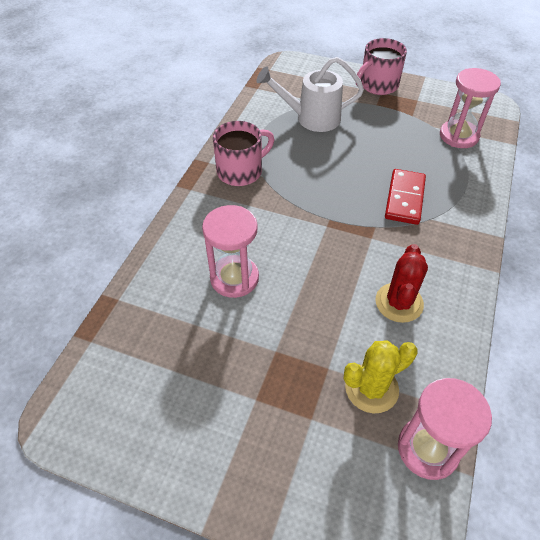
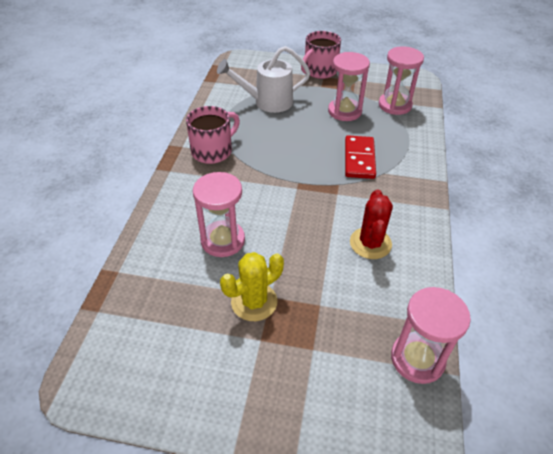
camera: 10 degrees left, 5 degrees down
yellow cactus [344,340,417,413] -> yellow cactus moved to [220,252,284,321]
none -> pink hourglass [328,52,370,121]

